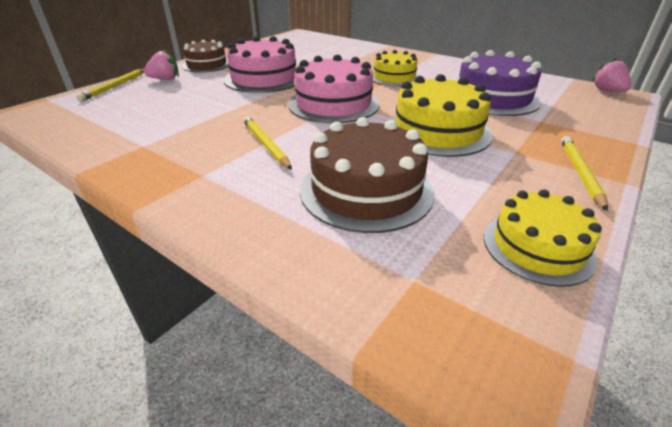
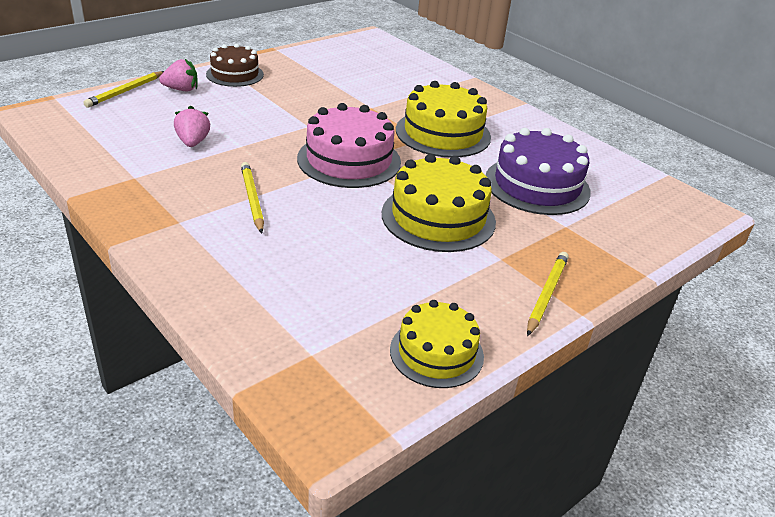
camera: 10 degrees right, 0 degrees up
pink cake [224,36,296,93] -> none
brown cake [300,117,434,233] -> none
yellow cake [373,50,419,87] -> yellow cake [396,81,491,158], size x1.54
pink strawberry [592,58,631,92] -> pink strawberry moved to [174,105,210,147]

